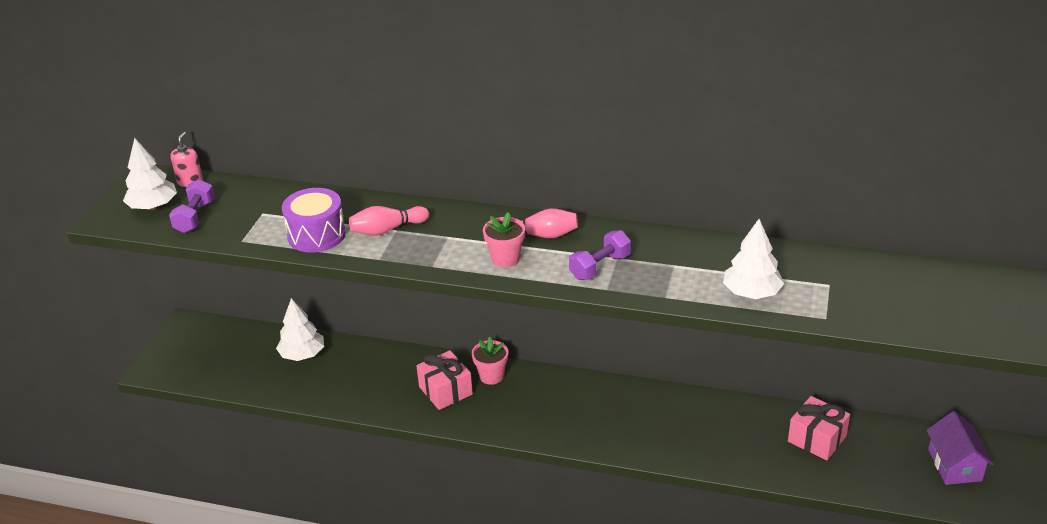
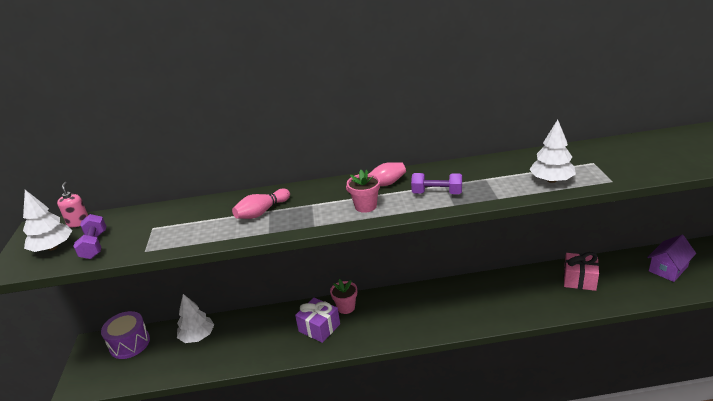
camera: 20 degrees left, 5 degrees down
purple drum [282,188,346,253] -> purple drum moved to [101,311,150,359]
pink gift [416,350,473,410] -> purple gift [295,298,340,343]
purple dumbbell [569,230,631,280] -> purple dumbbell turned 75 degrees clockwise [411,173,462,194]
purple house [926,411,994,485] -> purple house turned 75 degrees clockwise [647,235,696,282]

